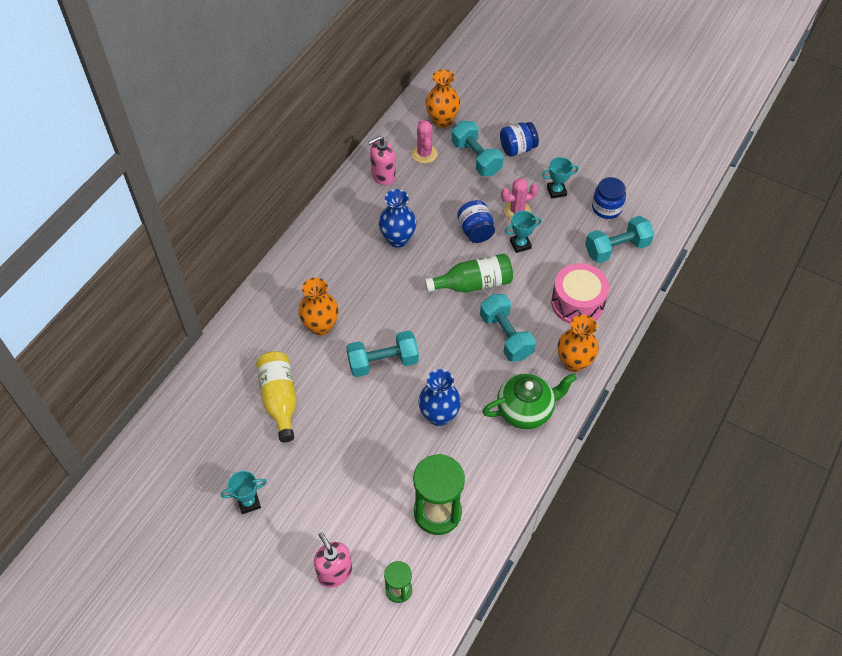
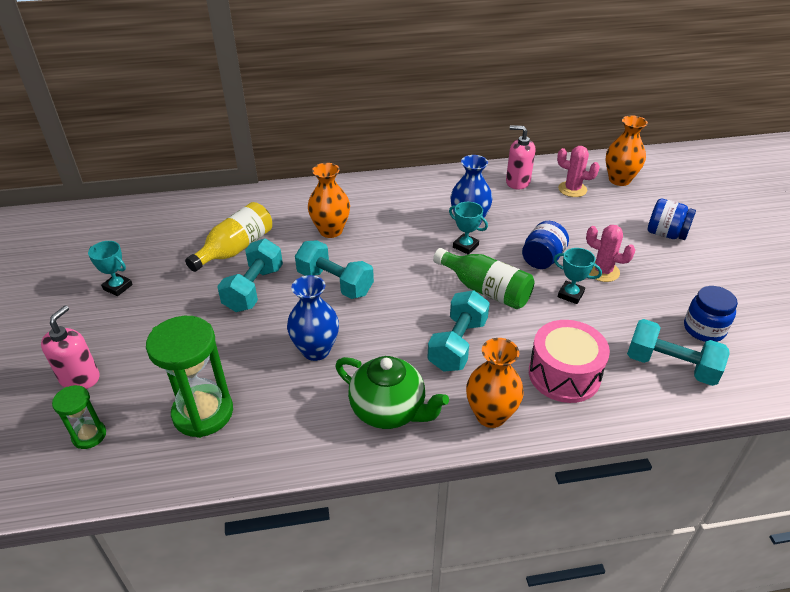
camera: 50 degrees right, 15 degrees down
pink cactus [412,119,438,164] -> pink cactus turned 75 degrees clockwise [557,146,600,197]
turquoise dumbbell [452,121,504,176] -> turquoise dumbbell moved to [217,239,283,312]
turquoise trophy [542,157,579,199] -> turquoise trophy moved to [449,202,488,255]

